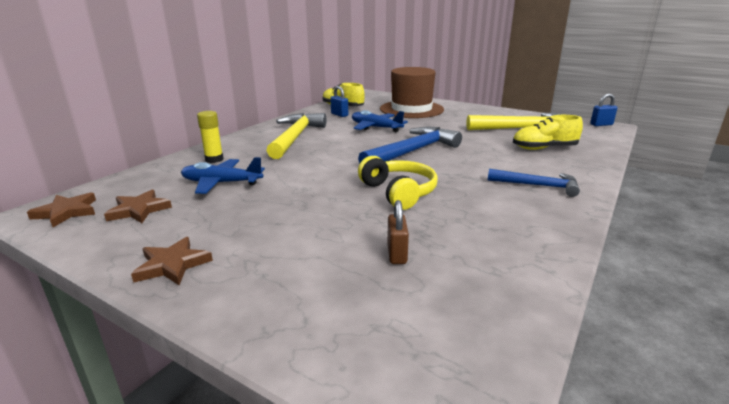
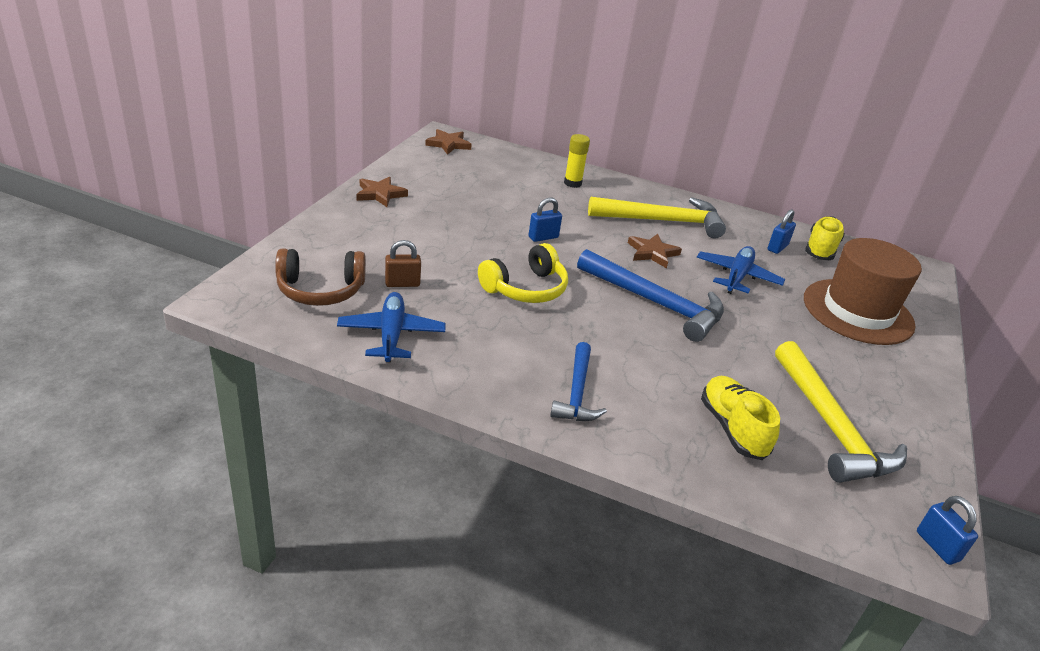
camera: 75 degrees right, 10 degrees up
brown star [104,190,172,223] -> brown star moved to [628,234,682,268]
blue plane [181,157,265,194] -> blue plane moved to [337,292,446,362]
none -> brown headphones [275,248,366,306]
none -> blue padlock [529,197,562,242]

